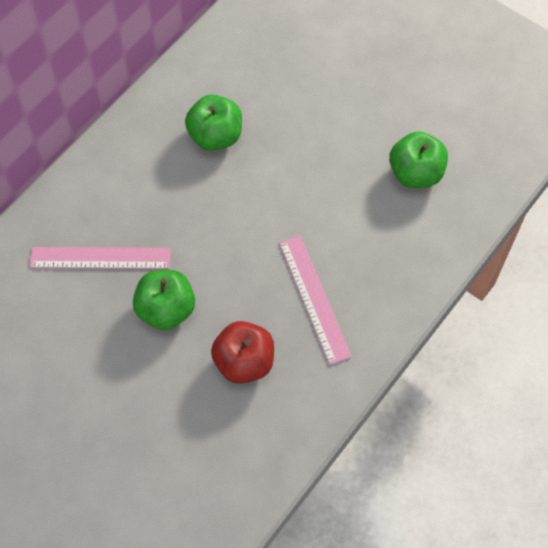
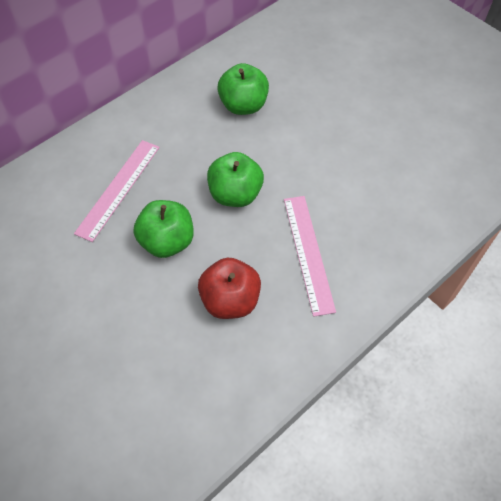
camera: 10 degrees right, 5 degrees down
pink ruler [30,247,171,269] -> pink ruler turned 75 degrees counterclockwise [74,140,160,242]
green apple [389,131,448,188] -> green apple moved to [207,152,264,207]

